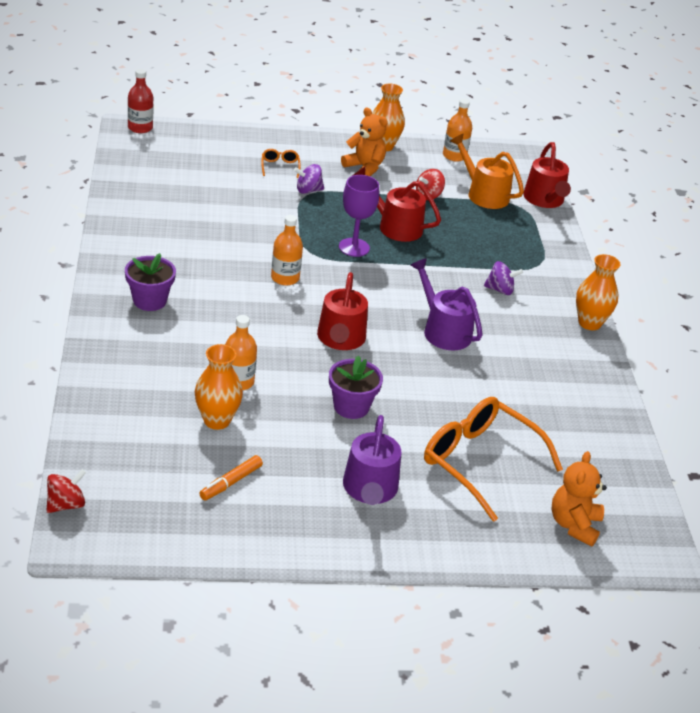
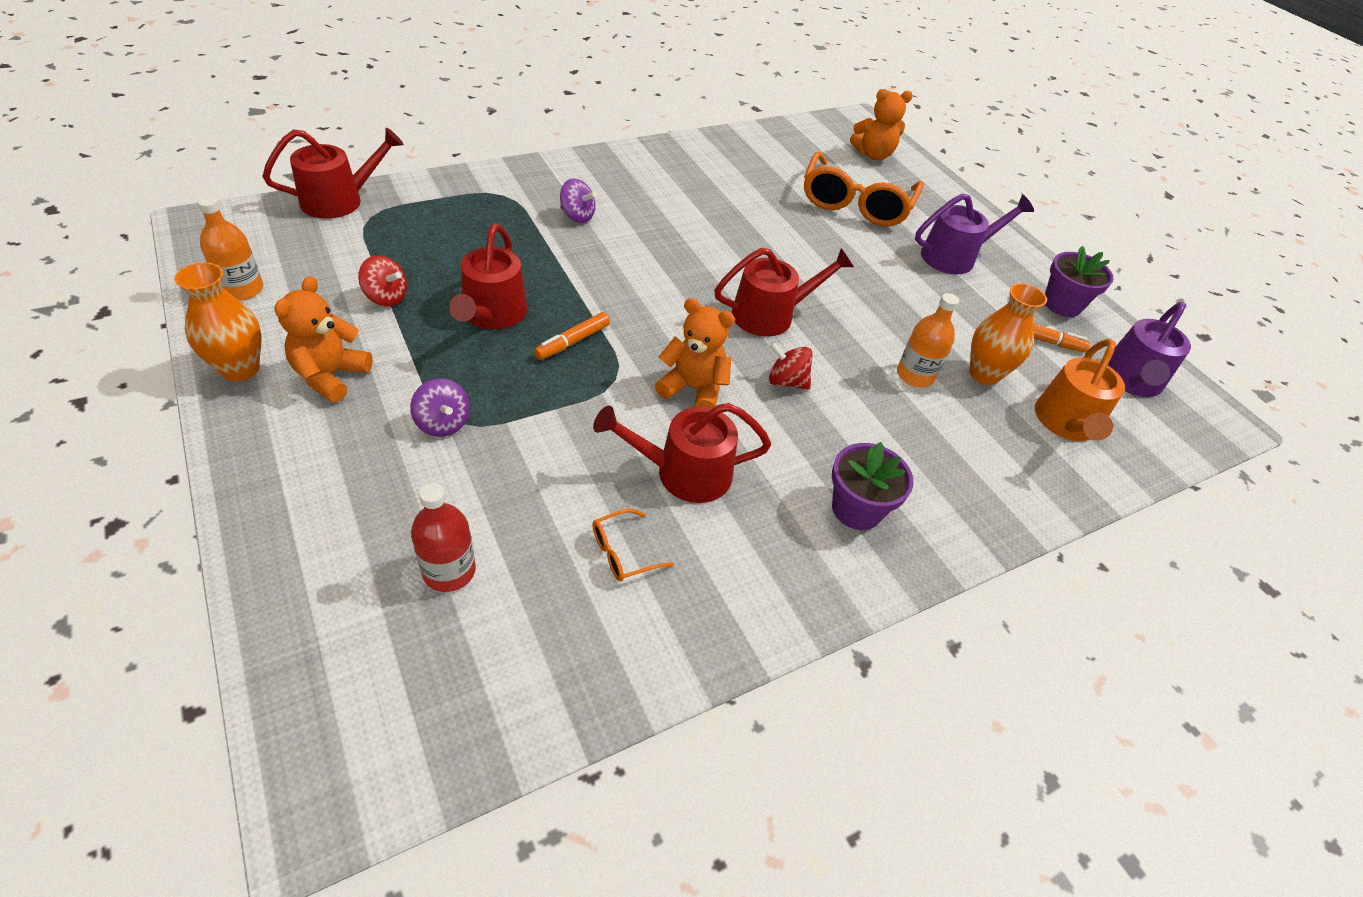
camera: 115 degrees left, 10 degrees up
red spinning top [46,469,86,513] -> red spinning top moved to [769,342,813,390]
red bottle [128,69,153,133] -> red bottle moved to [411,483,476,592]
orange glasses [261,149,301,178] -> orange glasses moved to [592,509,674,581]
orange bottle [271,215,303,286] -> orange teddy bear [655,298,735,409]
purple flower pot [329,355,383,419] -> purple flower pot moved to [1045,246,1114,317]
purple goblet [339,175,379,257] -> orange marker [534,312,610,360]
purple watering can [411,258,483,351] -> purple watering can moved to [1108,302,1191,397]
orange watering can [450,133,524,209] -> orange watering can moved to [1035,339,1125,441]
purple spinning top [484,261,523,295] -> purple spinning top turned 135 degrees clockwise [560,178,597,223]
orange vase [576,254,621,330] -> none
none -> red watering can [593,403,771,503]

